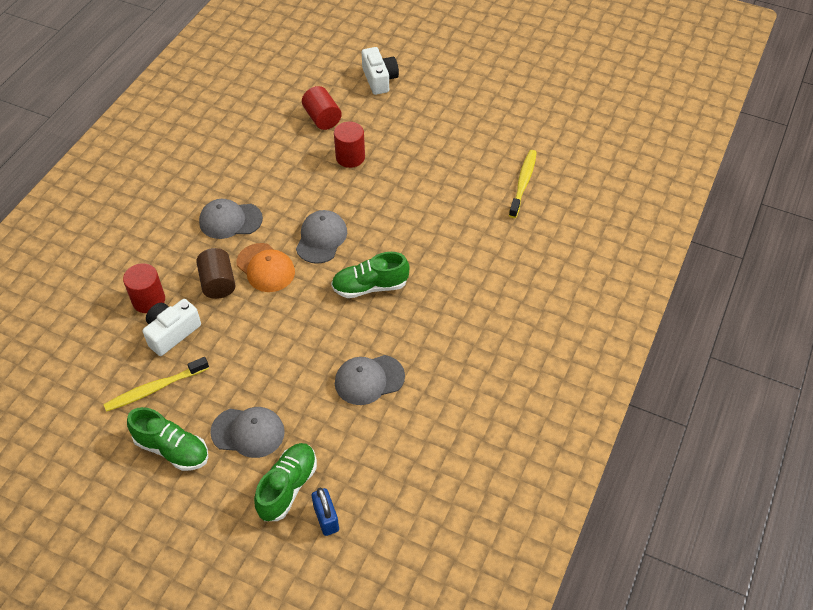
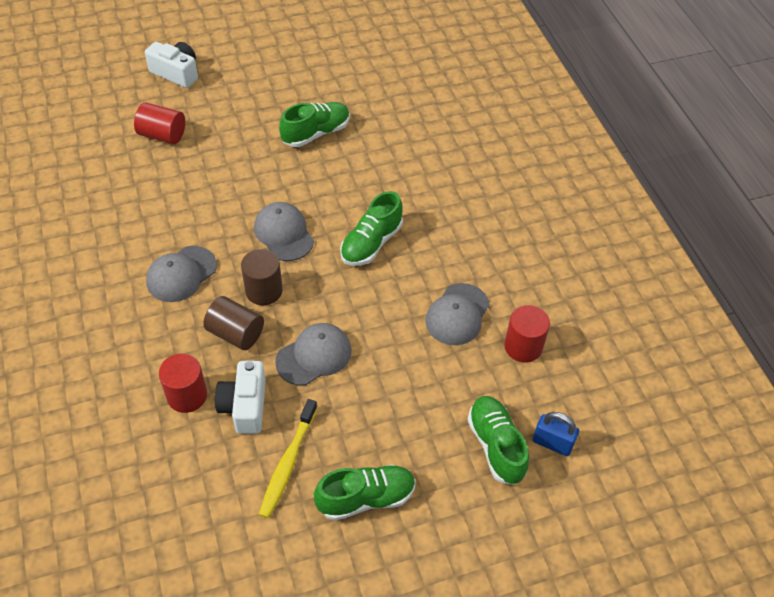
camera: 45 degrees left, 0 degrees up
grey cap [210,407,285,458] -> grey cap moved to [275,323,351,386]
orange cap [236,243,295,292] -> brown cylinder [241,249,283,305]
red cylinder [334,122,365,168] -> red cylinder moved to [504,305,550,363]
yellow toothbrush [509,150,537,218] -> none
none -> green shoe [279,102,350,147]

